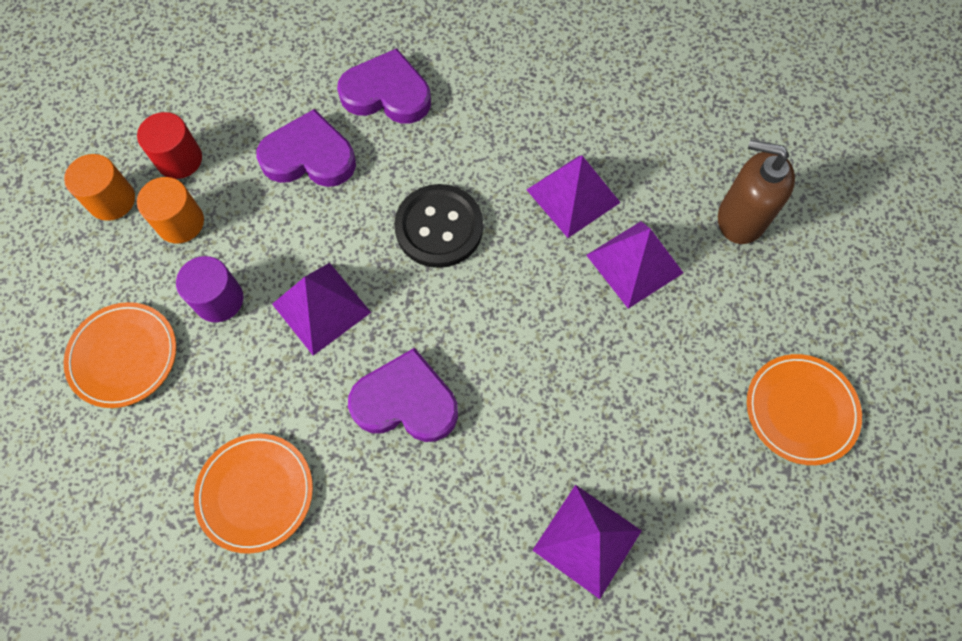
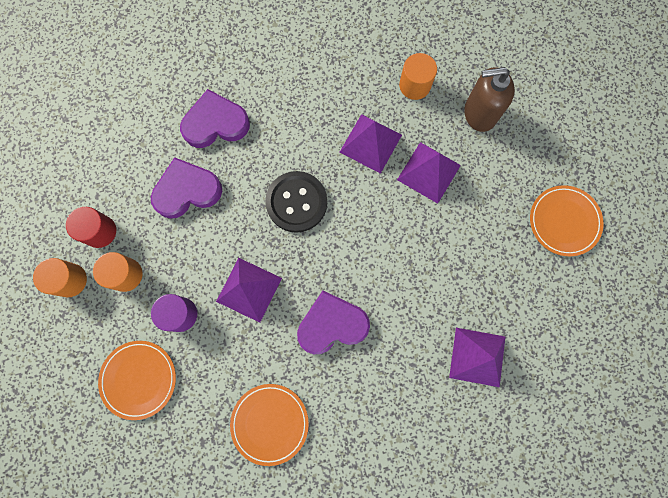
camera: 25 degrees left, 10 degrees up
none -> orange cylinder [399,53,437,100]

